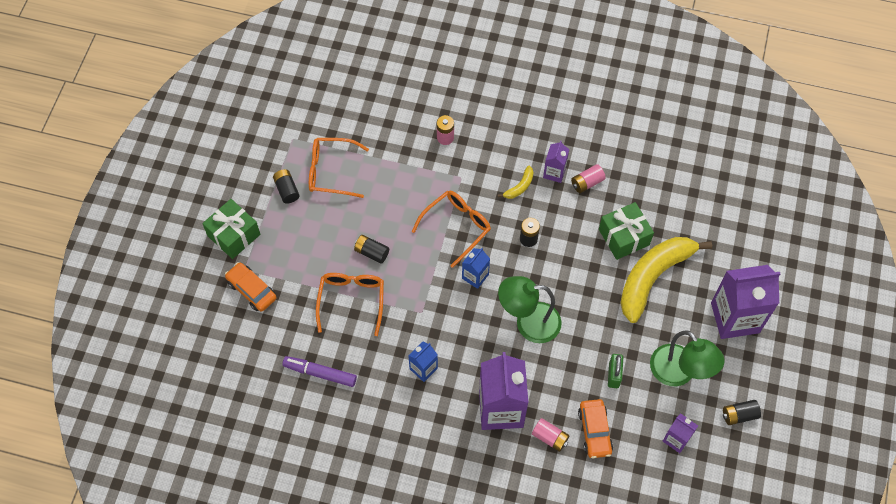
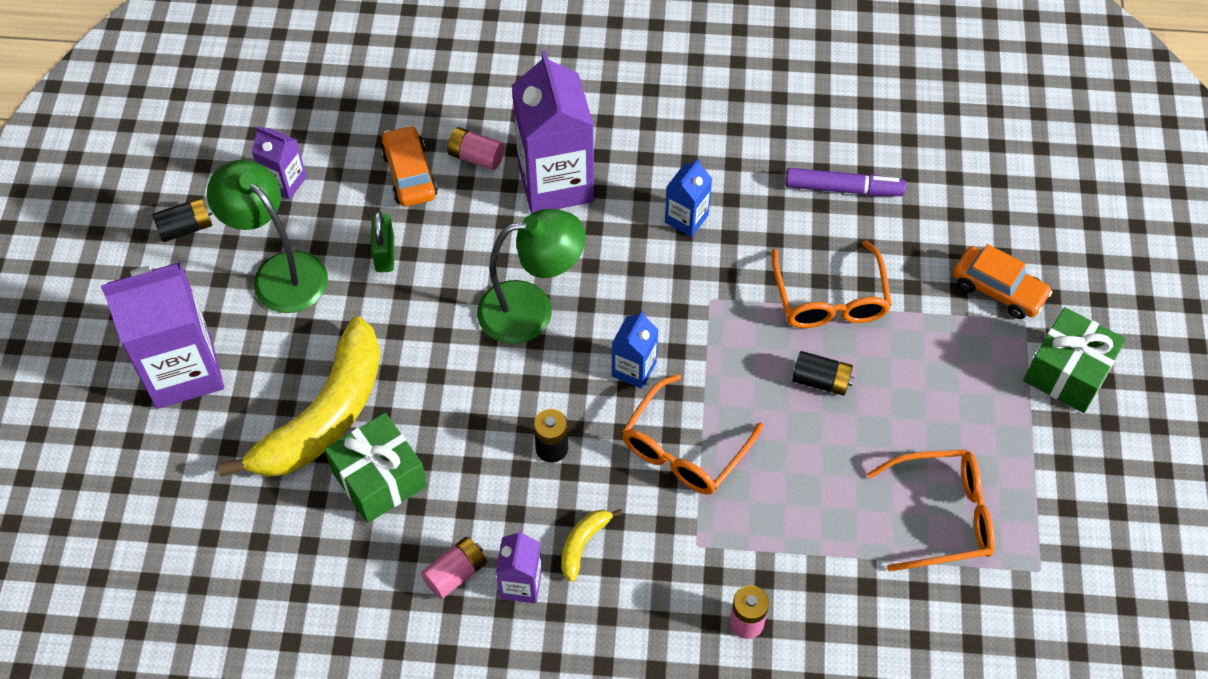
camera: 170 degrees right, 5 degrees down
black battery [273,169,300,204] -> none

